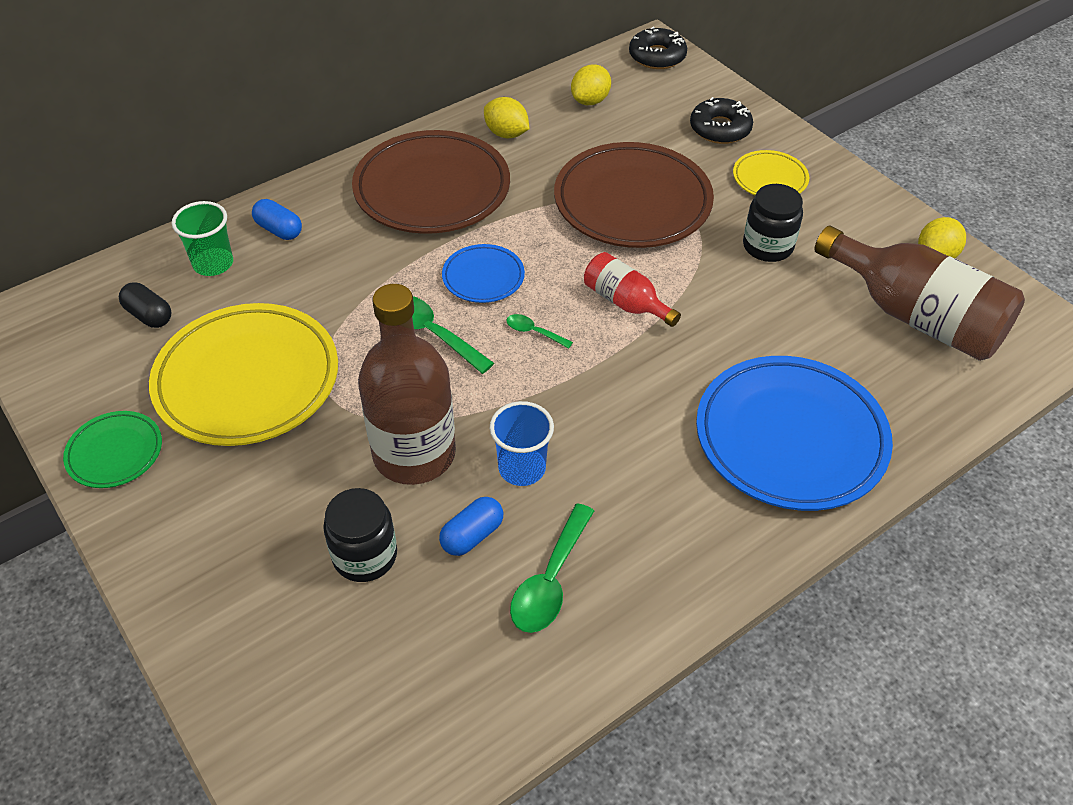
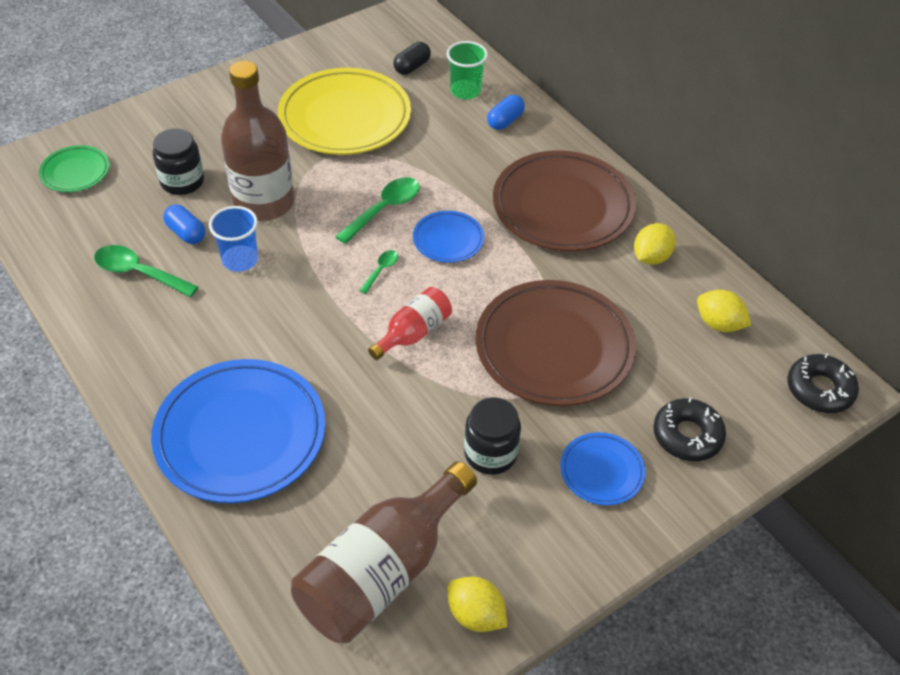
camera: 90 degrees right, 0 degrees up
green plate [63,411,162,488] -> green plate moved to [39,145,109,192]
yellow plate [733,150,809,195] -> blue plate [560,432,645,505]

